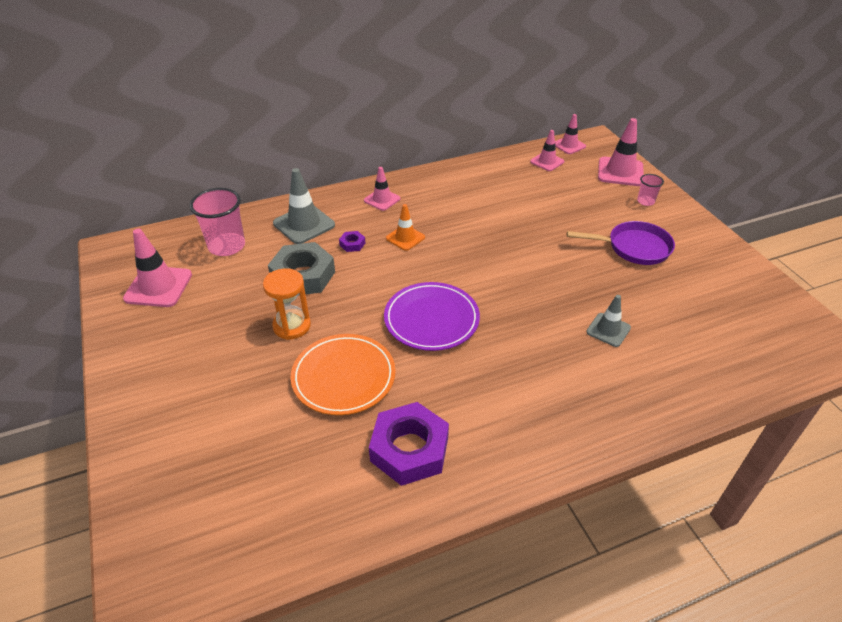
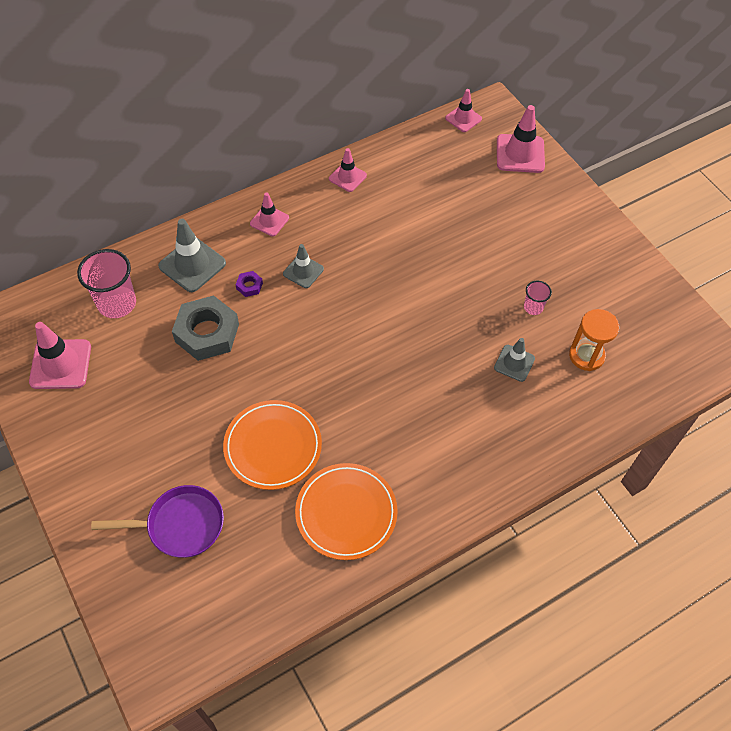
camera: 10 degrees left, 15 degrees up
orange hourglass [263,268,311,340] -> orange hourglass moved to [569,309,619,371]
purple nut [369,402,449,486] -> orange plate [295,463,398,560]
purple plate [384,282,480,351] -> none
orange traffic cone [386,204,425,251] -> grey traffic cone [283,244,324,288]
pink traffic cone [530,130,564,171] -> pink traffic cone moved to [329,148,367,192]
purple pan [567,221,675,265] -> purple pan moved to [91,485,224,558]
pink cup [637,174,664,206] -> pink cup moved to [524,281,552,315]

